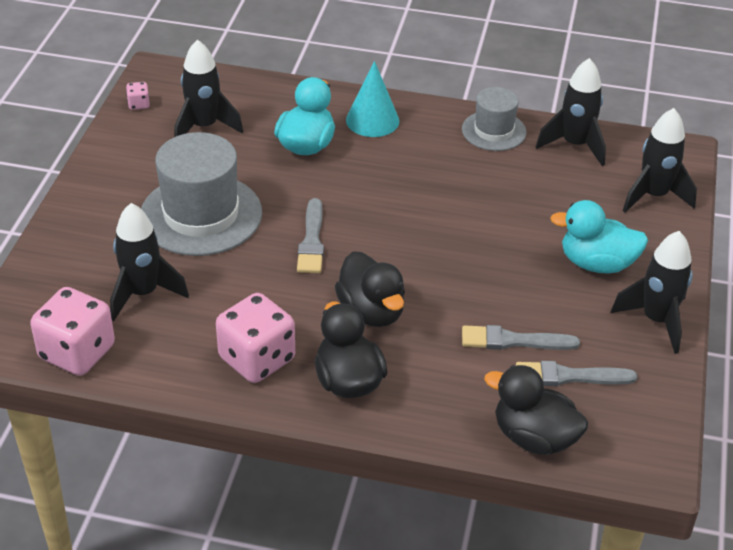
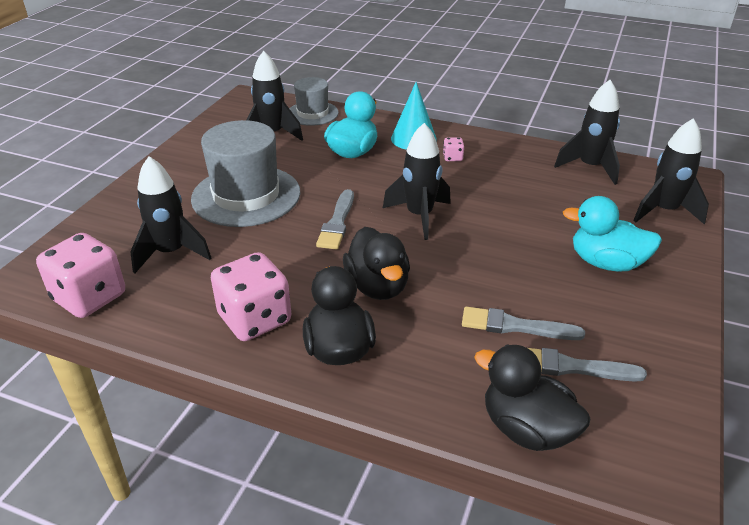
camera: 10 degrees right, 5 degrees down
pink dice [126,82,150,110] -> pink dice moved to [443,137,464,161]
grey hat [462,87,526,151] -> grey hat moved to [289,77,339,126]
black rocket [611,231,693,354] -> black rocket moved to [383,123,451,240]

